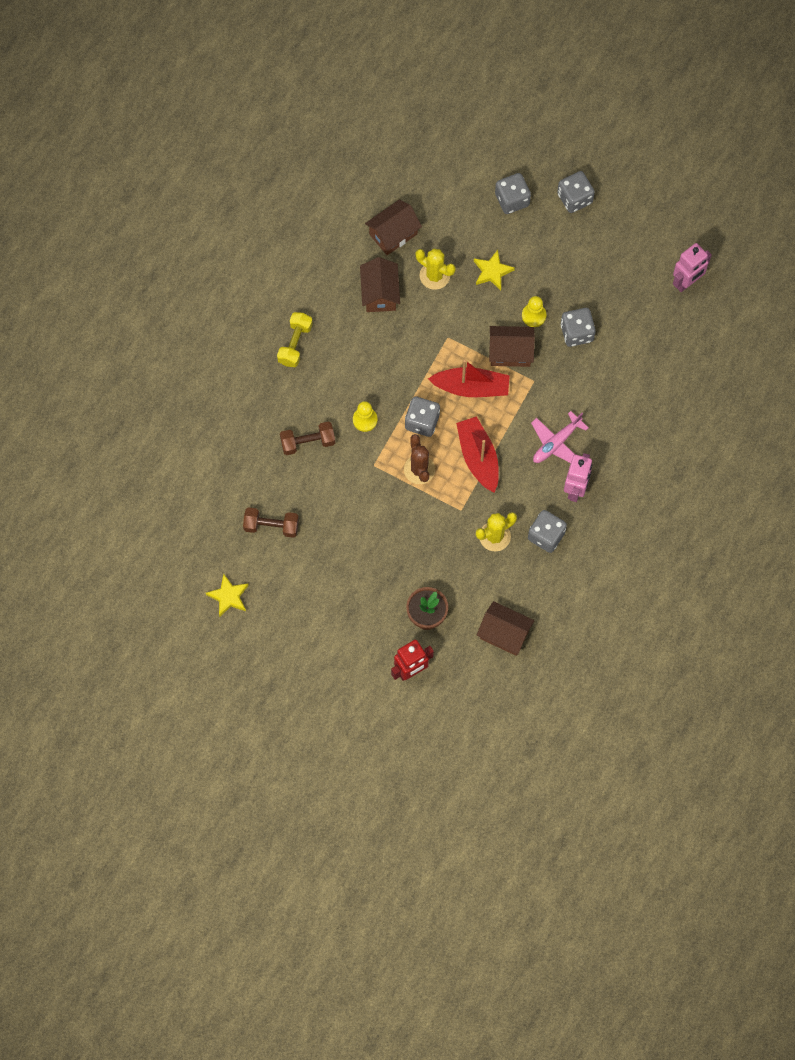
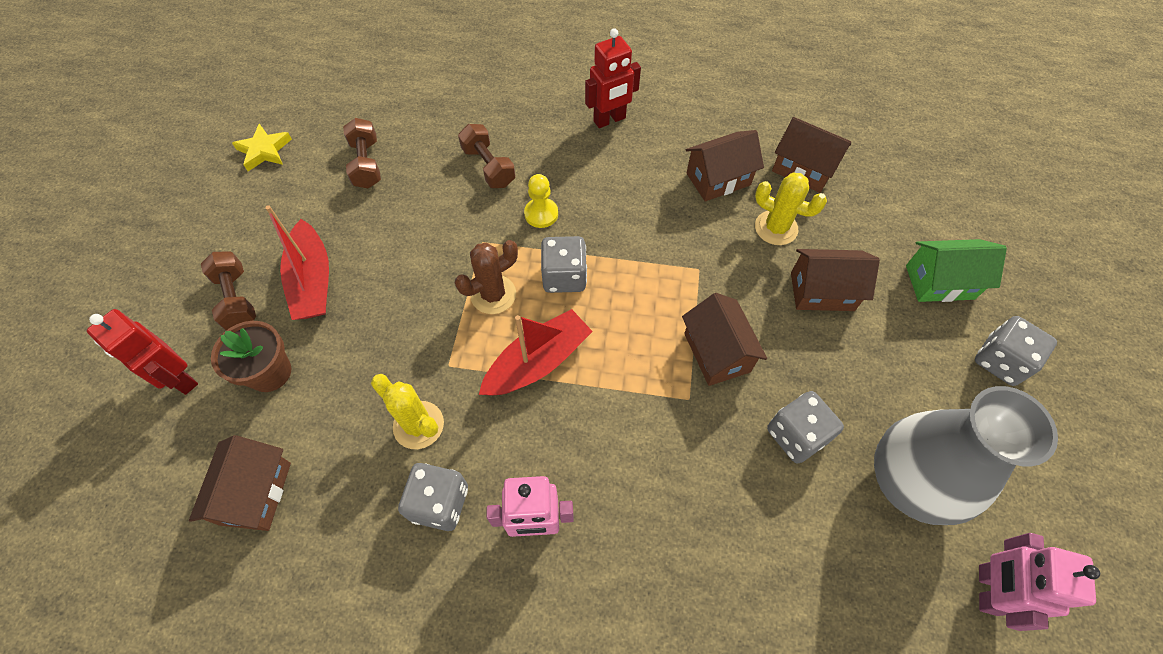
camera: 70 degrees right, 10 degrees down
yellow dumbbell [277,312,313,367] -> red robot [585,28,641,128]
yellow cactus [415,248,456,290] -> yellow cactus turned 75 degrees counterclockwise [755,173,827,245]
red boat [428,360,510,397] -> red boat moved to [265,205,329,320]
yellow star [474,250,515,290] -> brown house [791,249,880,311]
grey dice [495,173,531,214] -> green house [906,239,1007,302]
yellow pawn [522,296,546,327] -> none
pink plane [531,411,589,463] -> none
pink robot [673,243,712,292] -> pink robot turned 75 degrees clockwise [979,533,1100,631]
none -> brown dumbbell [201,251,256,330]
none -> grey vase [874,386,1058,525]

